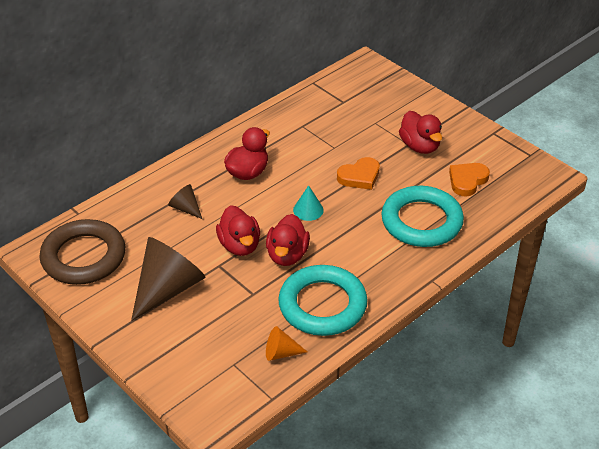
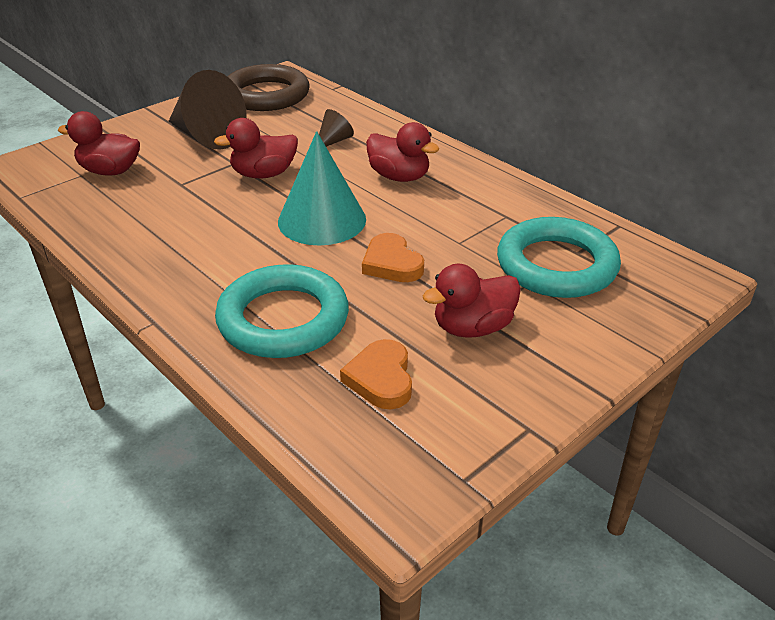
camera: 90 degrees right, 5 degrees down
red duck [266,214,310,266] -> red duck moved to [58,111,140,176]
orange cone [266,326,307,361] -> none
turquoise ring [278,265,368,336] -> turquoise ring moved to [497,217,621,298]
turquoise cone [293,185,324,221] -> turquoise cone [278,131,366,245], size x2.10
orange heart [449,163,490,197] -> orange heart turned 135 degrees counterclockwise [340,339,412,409]

